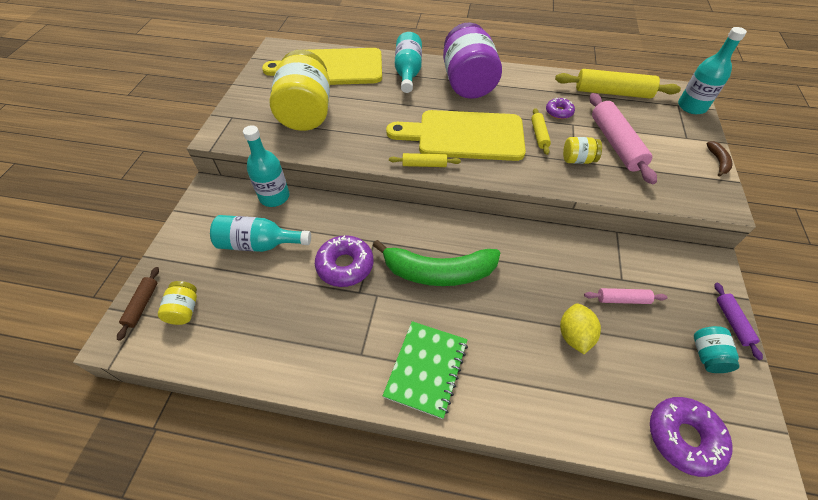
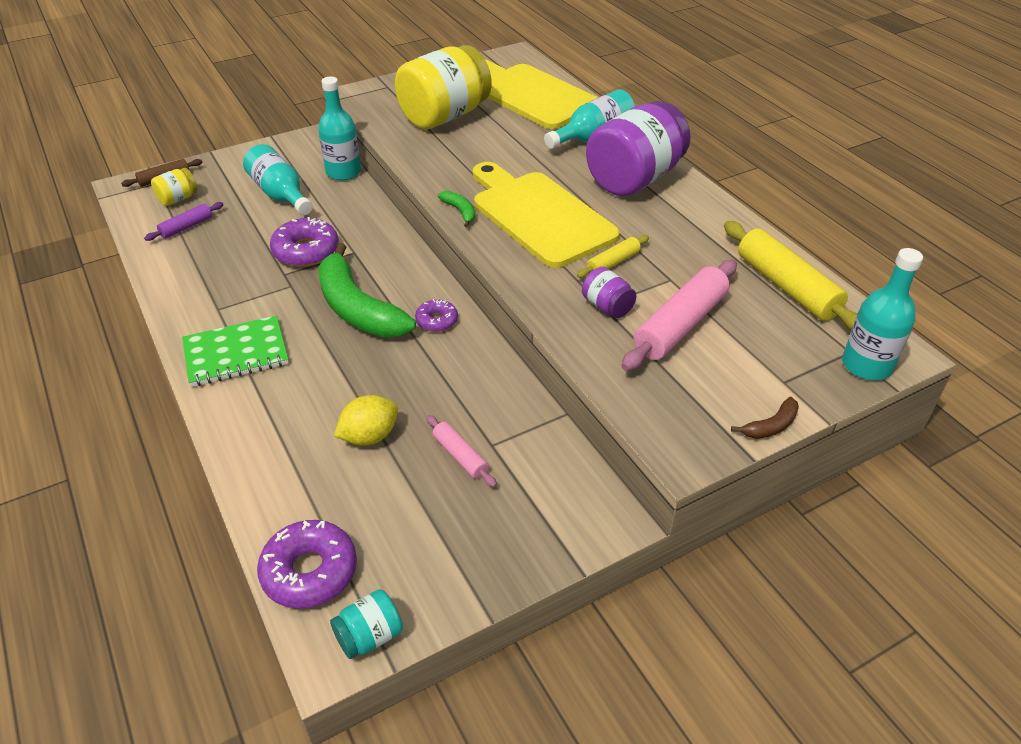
camera: 50 degrees right, 10 degrees down
yellow rolling pin [389,153,461,167] -> green banana [438,191,475,227]
purple donut [546,98,575,119] -> purple donut moved to [415,299,458,332]
yellow jar [563,137,602,164] -> purple jar [582,267,636,318]
turquoise jar [694,326,740,373] -> turquoise jar moved to [330,589,403,659]
purple rolling pin [714,283,763,360] -> purple rolling pin moved to [144,202,223,241]

